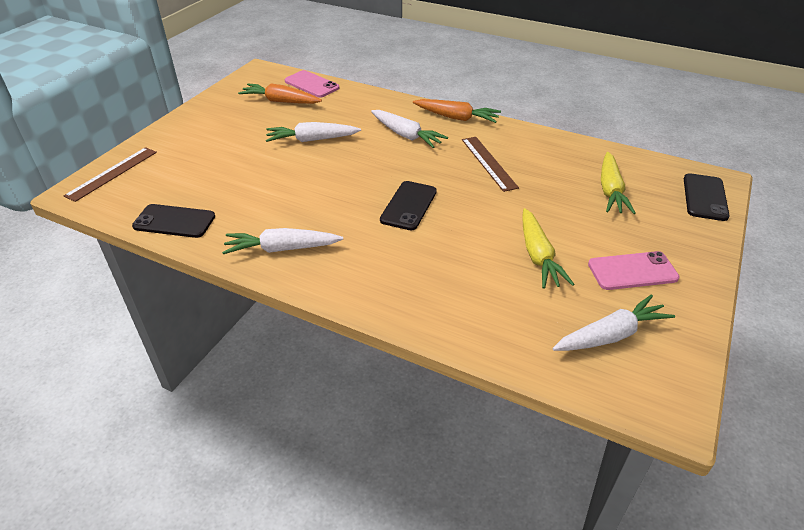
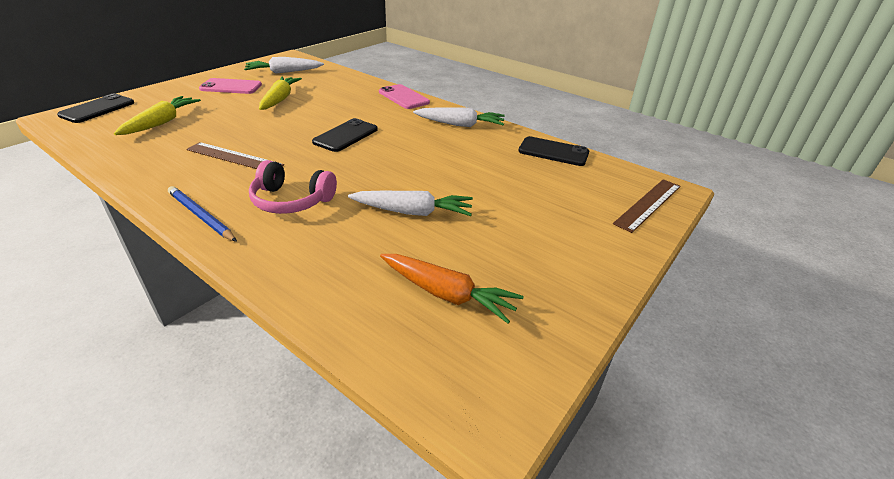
camera: 170 degrees left, 5 degrees down
pink phone [285,70,339,98] -> pink phone moved to [379,84,430,109]
white carrot [371,110,448,148] -> pink headphones [249,160,337,214]
orange carrot [413,99,501,123] -> blue pencil [168,186,237,242]
brown ruler [462,137,519,192] -> brown ruler turned 60 degrees counterclockwise [186,142,284,169]

